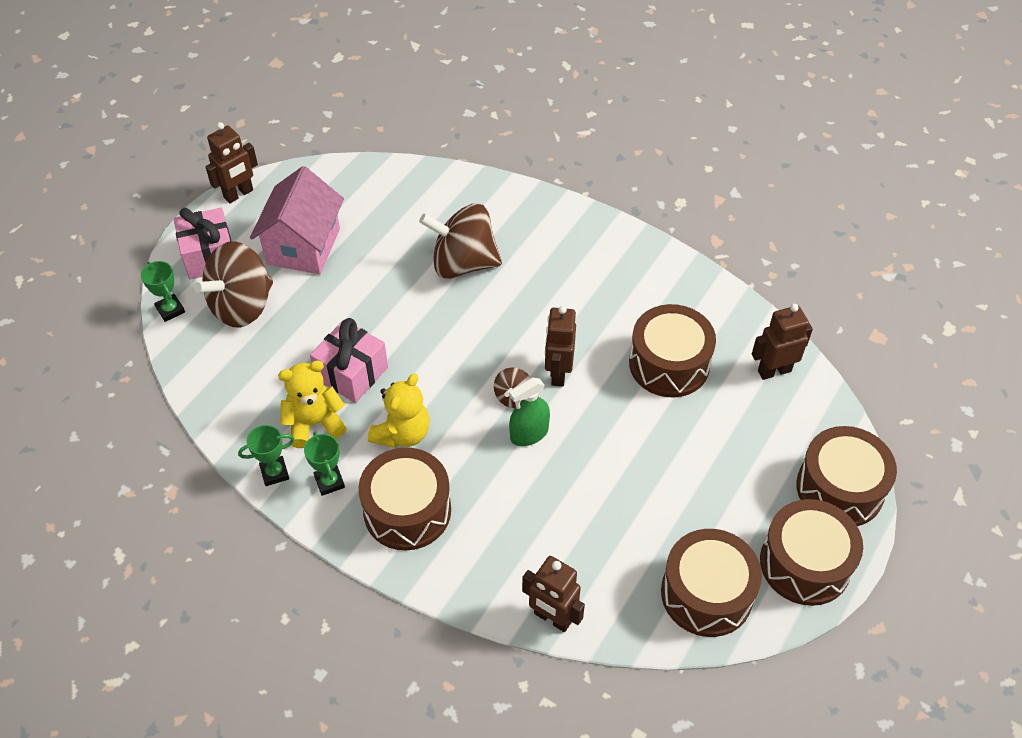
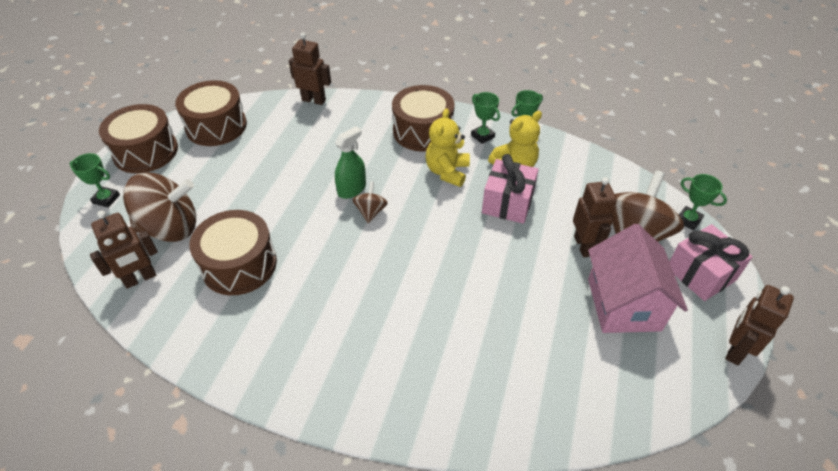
camera: 165 degrees right, 5 degrees down
brown spinning top [419,203,502,279] -> brown spinning top moved to [123,172,196,242]
brown robot [545,306,576,387] -> brown robot moved to [573,177,617,257]
brown drum [796,426,897,526] -> green trophy [70,153,120,208]

